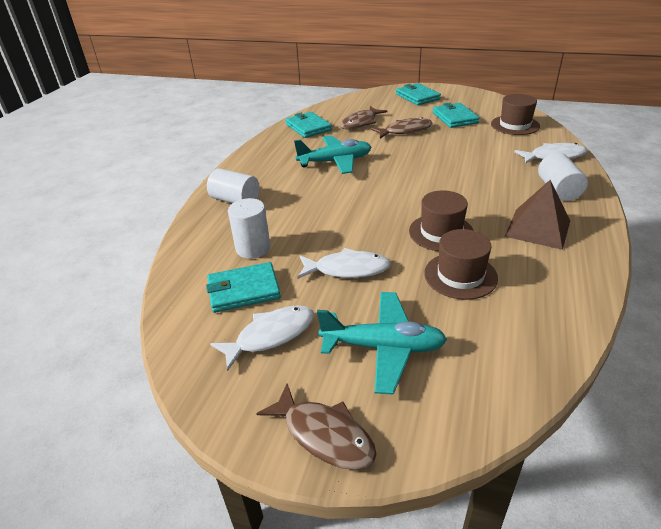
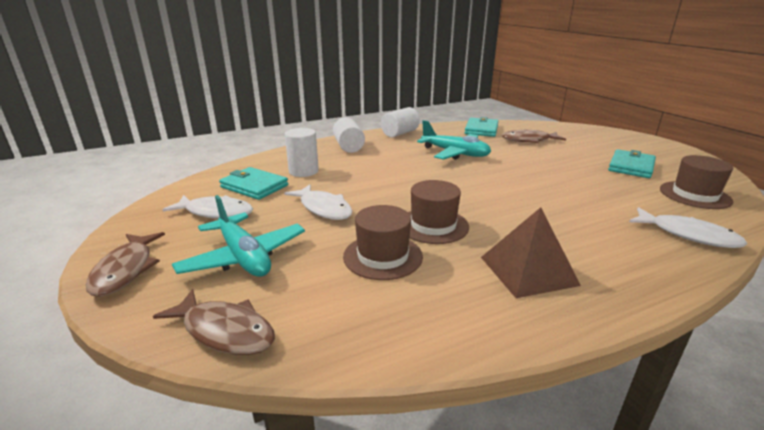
camera: 45 degrees right, 10 degrees down
brown fish [371,117,432,138] -> brown fish moved to [153,289,275,355]
turquoise wallet [396,83,441,105] -> none
white cylinder [538,153,588,201] -> white cylinder moved to [381,107,420,137]

